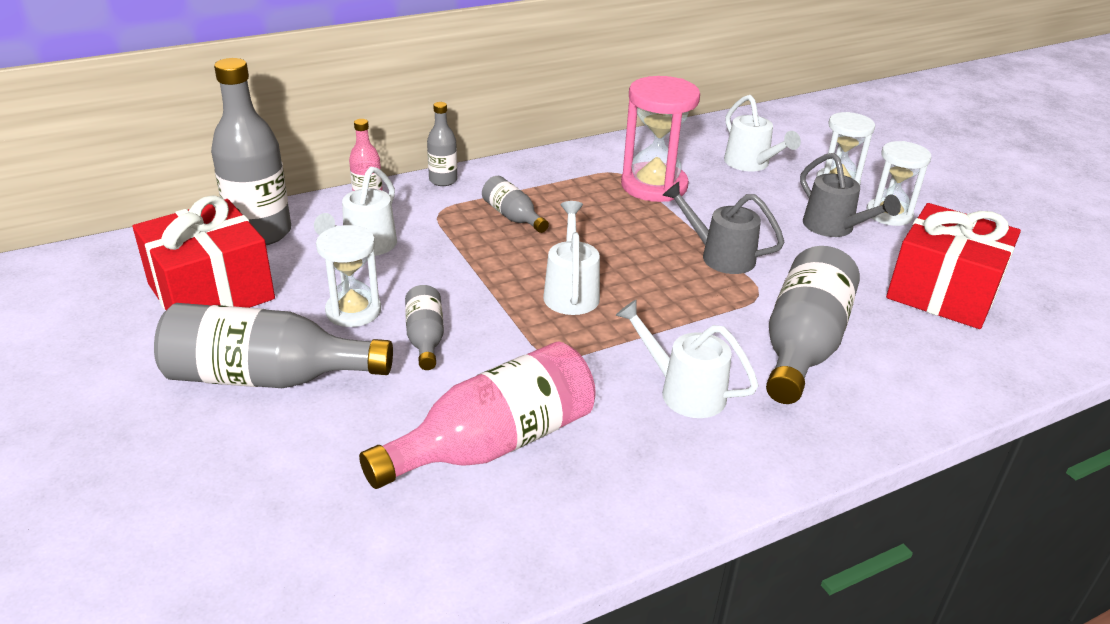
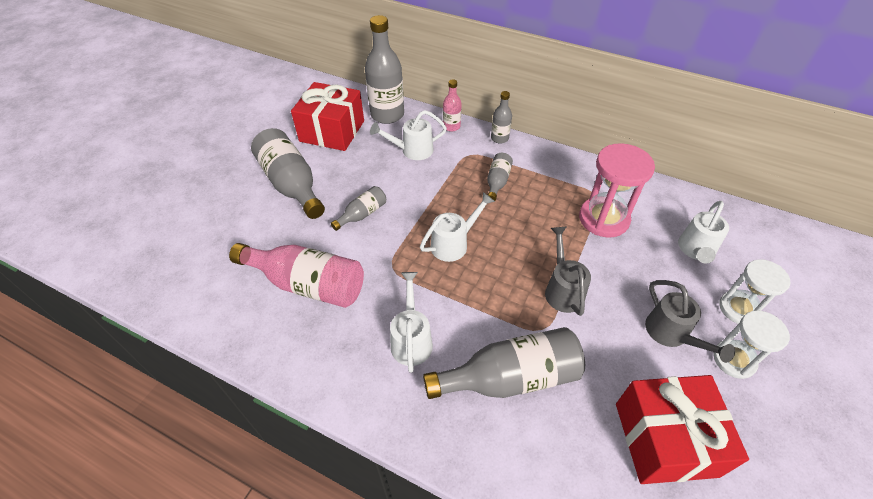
camera: 55 degrees right, 15 degrees up
white hourglass [316,225,381,327] -> none
grey watering can [800,153,901,237] -> grey watering can turned 45 degrees counterclockwise [645,280,735,363]

